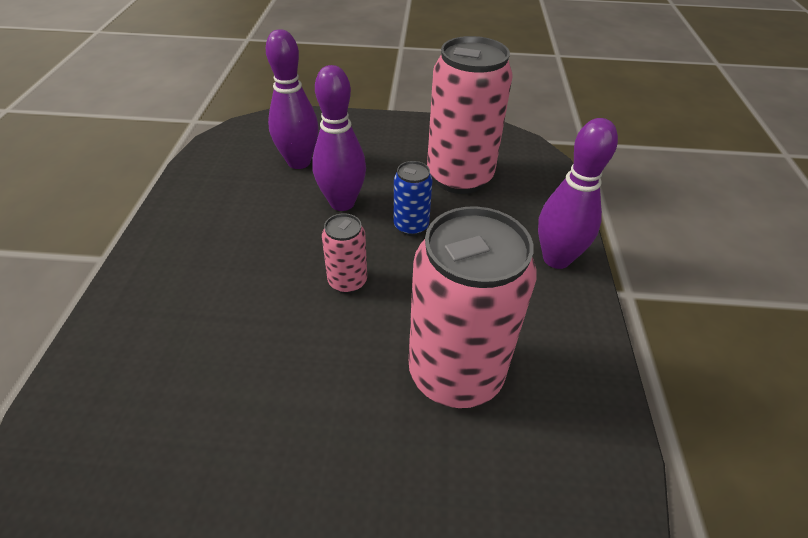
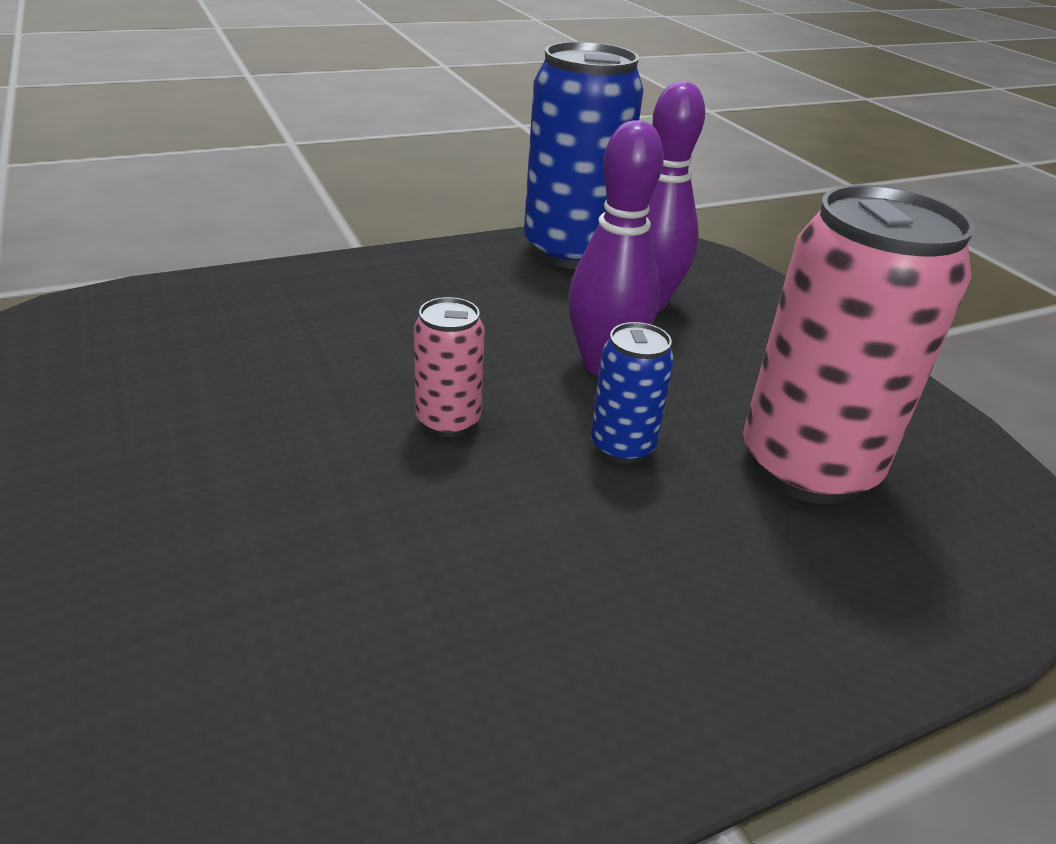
camera: 60 degrees right, 10 degrees down
pink can [409,206,537,408] -> none
purple bowling pin [538,118,618,269] -> none
none -> blue can [524,42,644,269]

